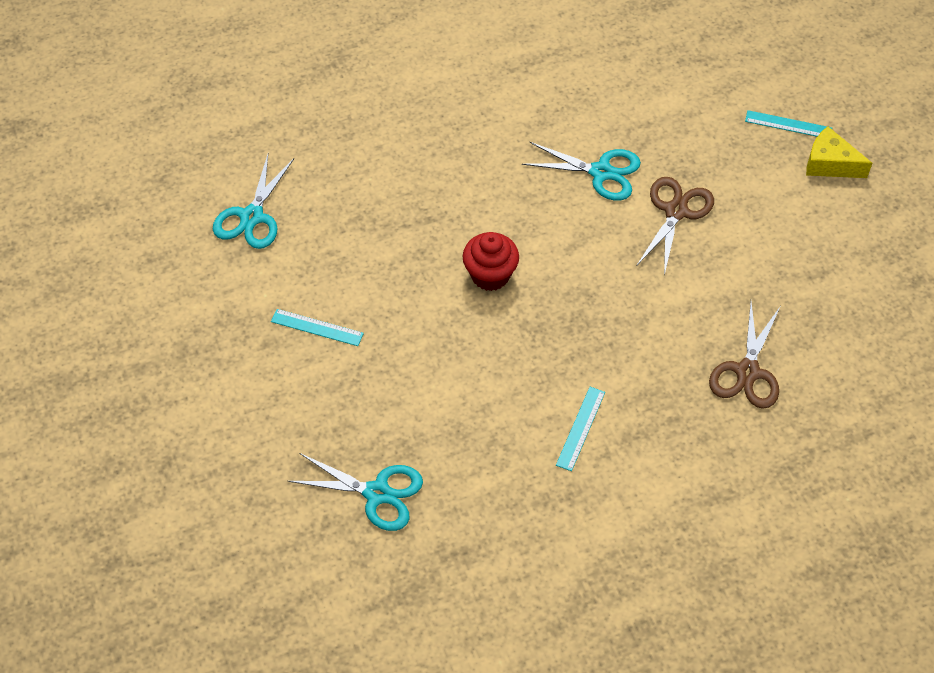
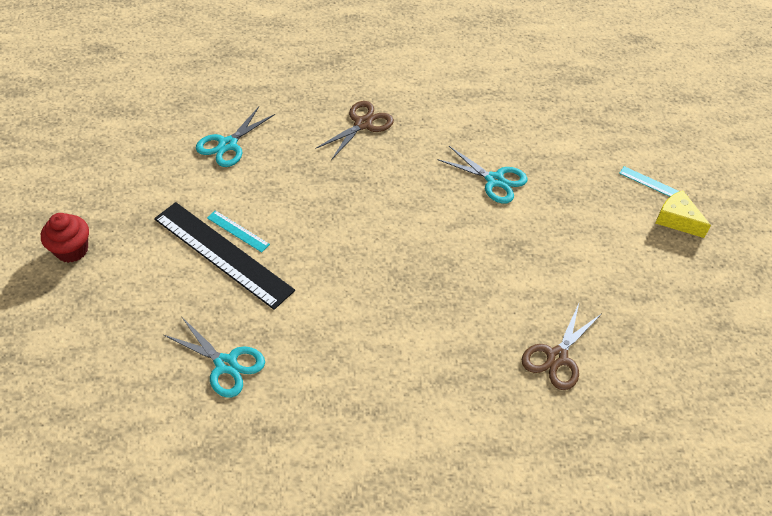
camera: 15 degrees right, 5 degrees down
red cupcake [462,232,519,291] -> red cupcake moved to [41,213,89,263]
turquoise ruler [556,387,605,471] -> none
brown scissors [637,177,714,275] -> brown scissors moved to [315,101,394,160]
none -> black ruler [154,202,295,310]

